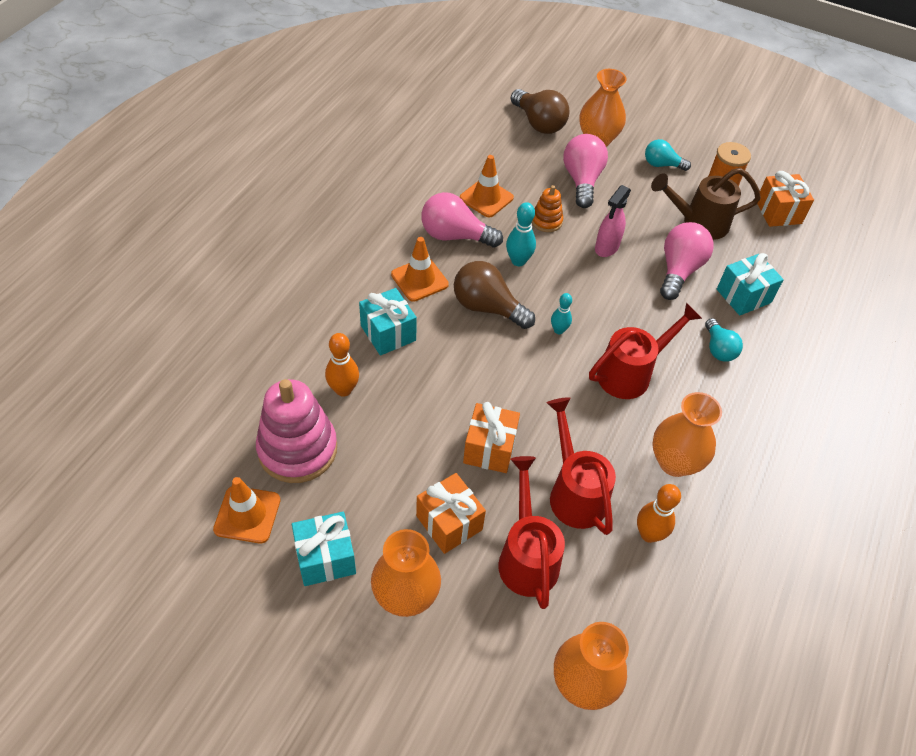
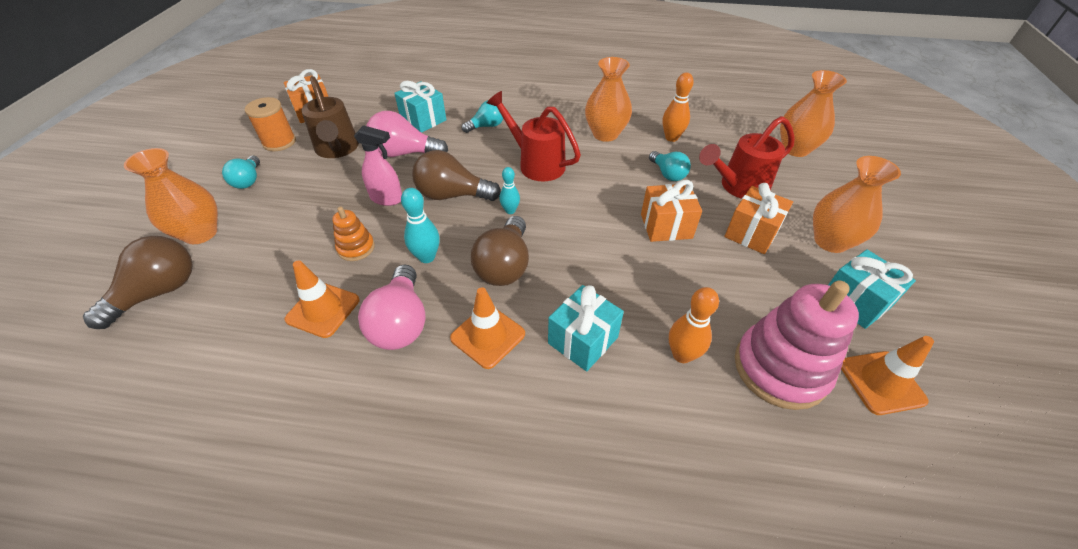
camera: 105 degrees left, 5 degrees down
red watering can [547,397,616,535] -> turquoise light bulb [649,151,691,181]
pink light bulb [563,134,608,208] -> none
none -> brown light bulb [412,150,501,201]

